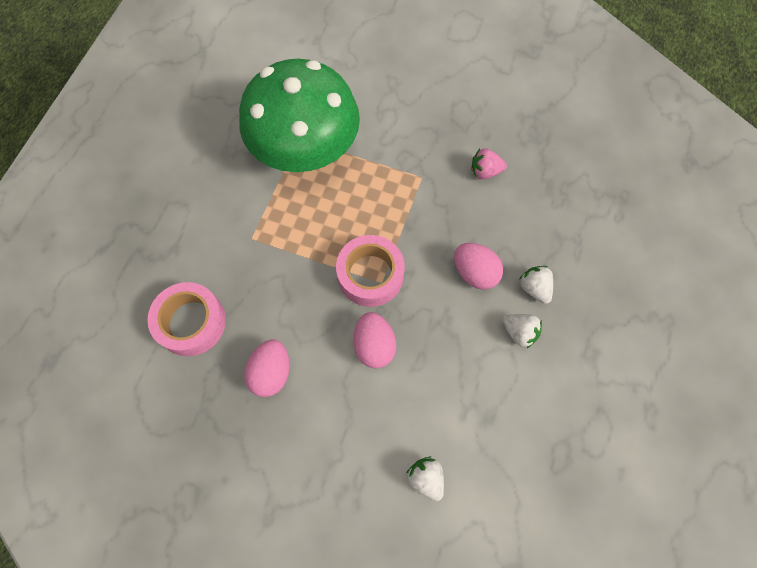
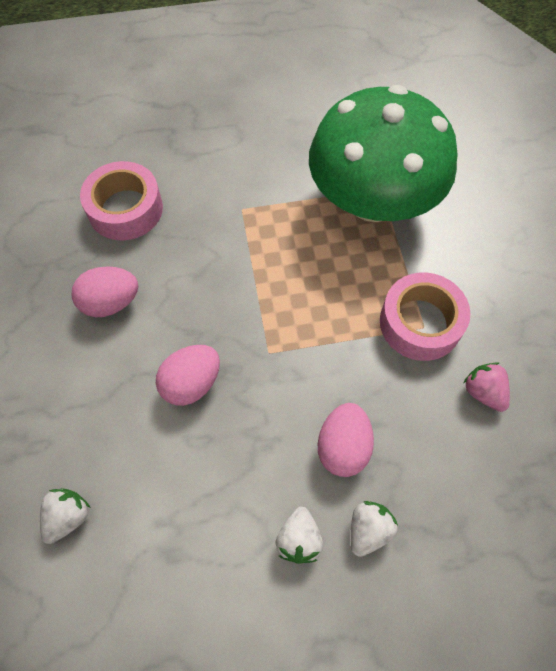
camera: 60 degrees right, 5 degrees down
pink tape [336,235,405,307] -> pink tape moved to [380,272,470,361]

